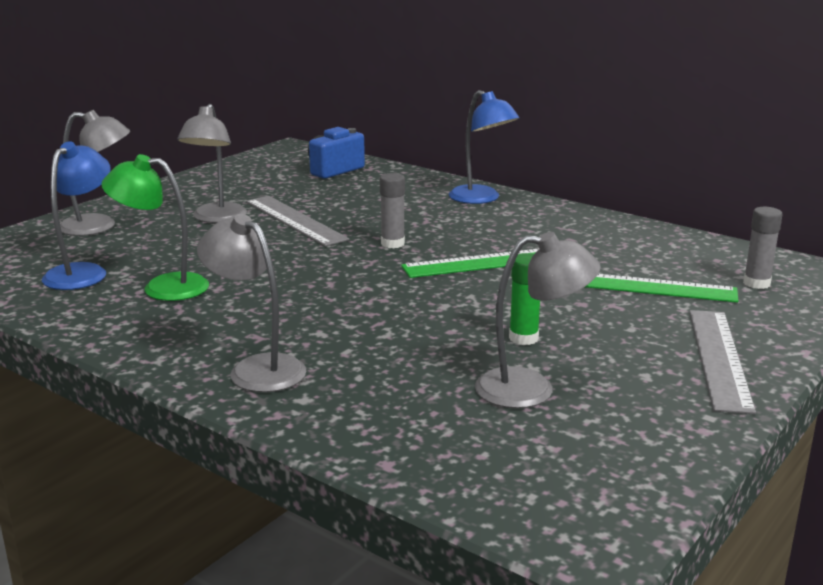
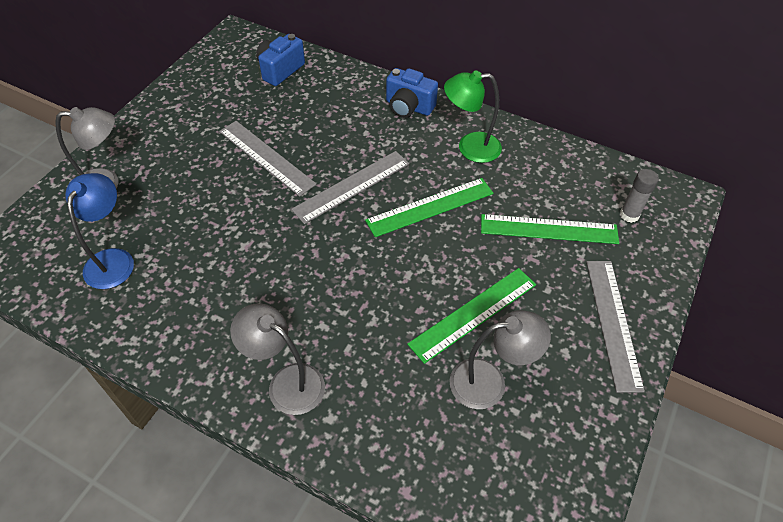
camera: 10 degrees left, 30 degrees up
green lamp [101,154,209,301] -> green lamp moved to [444,70,502,163]
grey lamp [177,104,247,223] -> none
grey glue stick [380,173,405,248] -> grey ruler [291,151,409,224]
blue lamp [449,90,519,204] -> blue camera [386,68,438,118]
green glue stick [509,253,540,345] -> green ruler [407,268,536,364]

